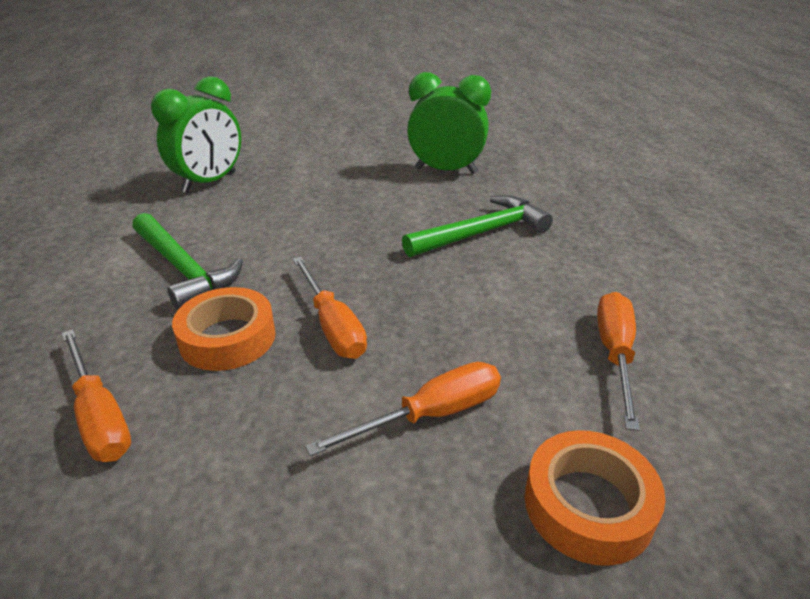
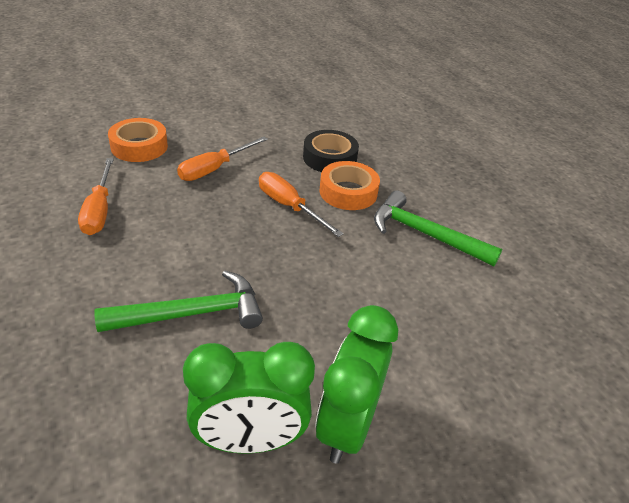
camera: 160 degrees right, 5 degrees up
orange screwdriver [61,329,131,462] -> none
green clock [151,76,241,193] -> green clock moved to [315,305,398,464]
green hammer [402,196,553,257] -> green hammer turned 150 degrees counterclockwise [94,270,263,332]
none -> black tape [303,130,359,172]

